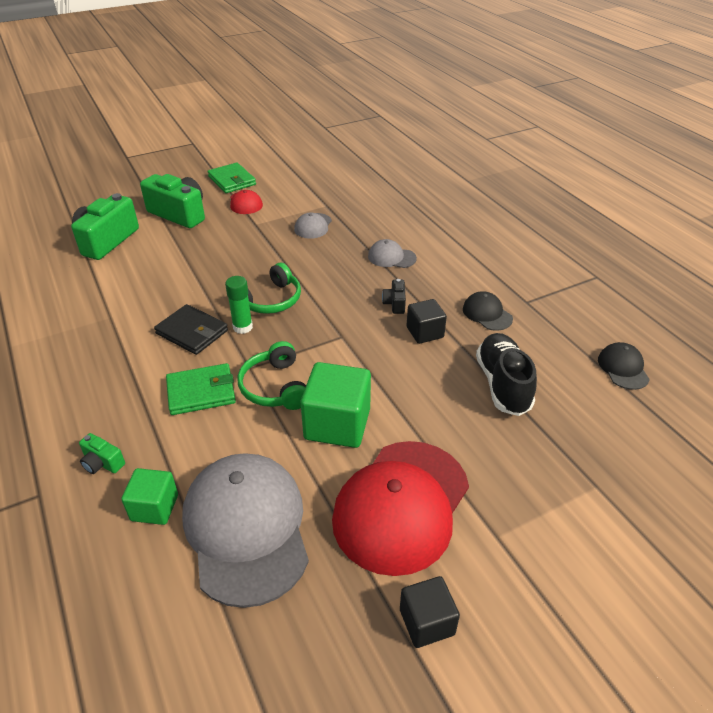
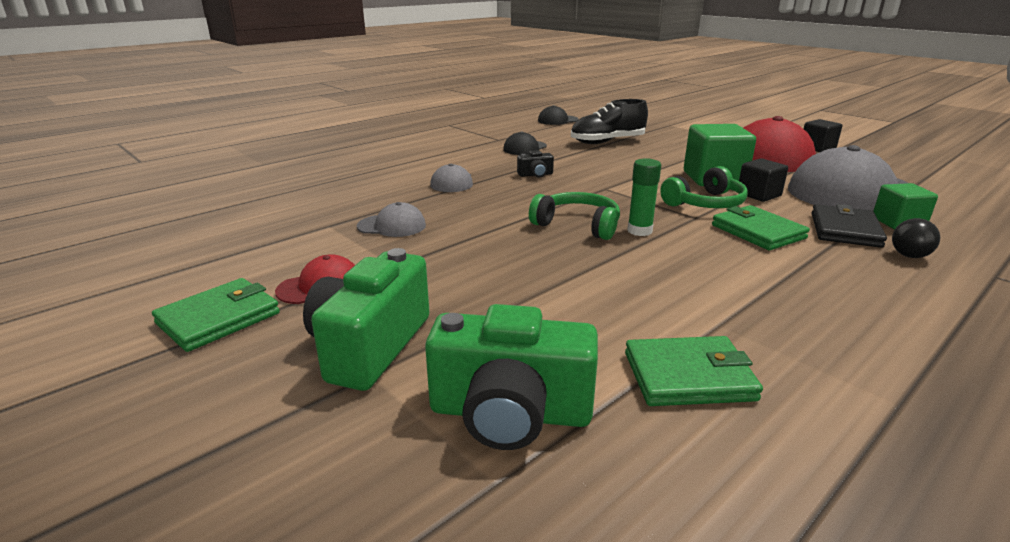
camera: 105 degrees left, 15 degrees down
green camera [79,433,125,474] -> black ball [892,218,940,258]
black wallet [154,304,228,355] -> black wallet moved to [812,204,887,248]
black cube [407,299,447,344] -> black cube moved to [739,158,788,202]
none -> green wallet [625,336,763,406]

